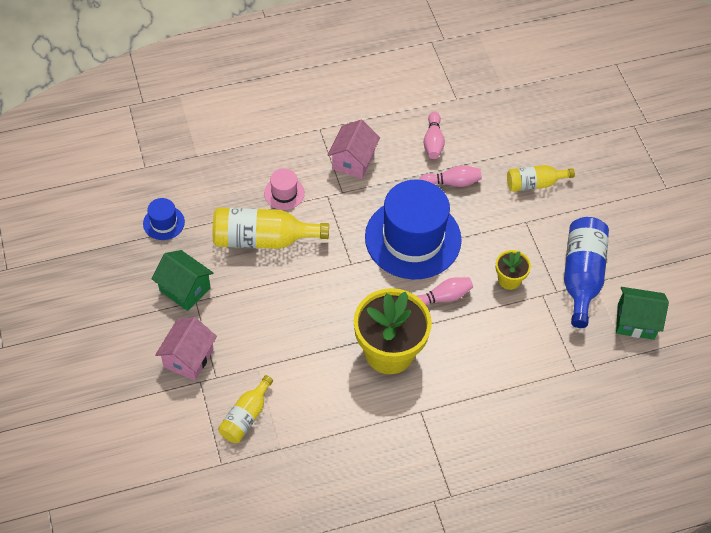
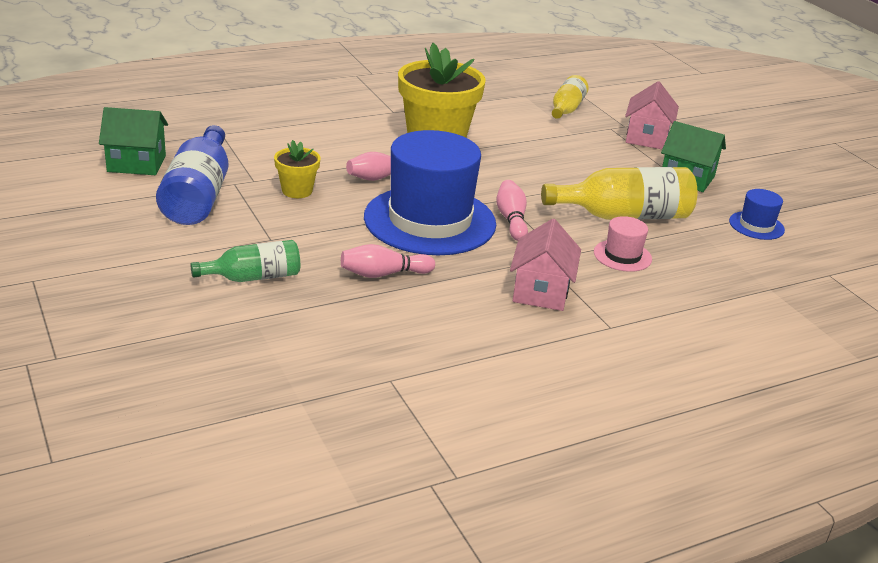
camera: 170 degrees right, 25 degrees down
pink bowling pin [423,111,445,159] -> pink bowling pin moved to [496,180,528,241]
yellow bottle [507,165,575,192] -> green bottle [191,240,300,282]

